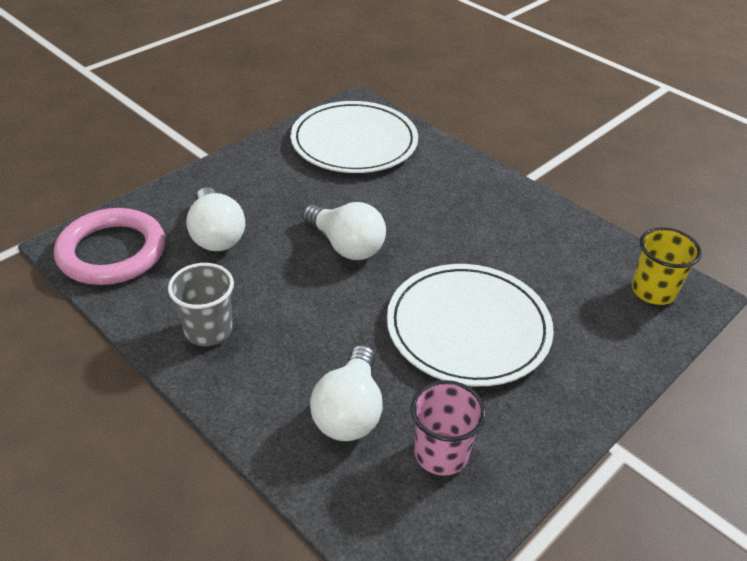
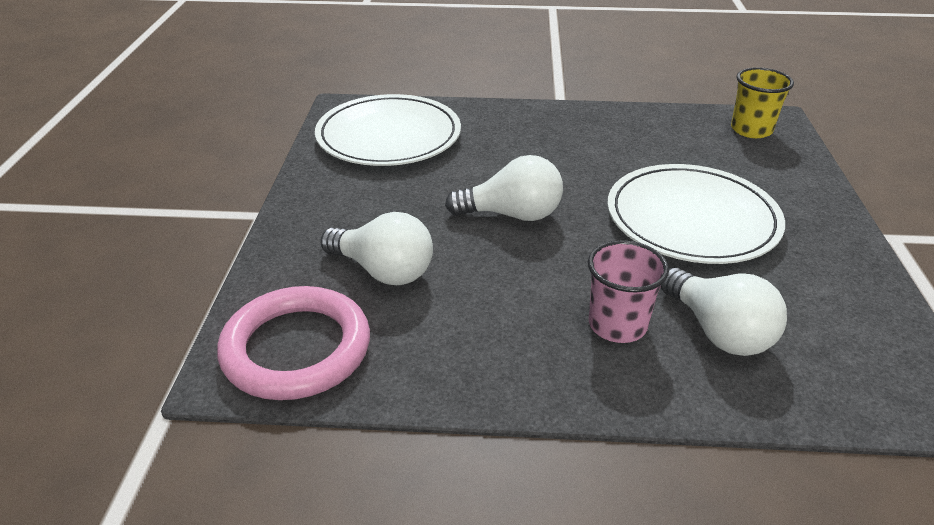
camera: 40 degrees left, 5 degrees down
grey cup [168,263,234,346] -> none
pink cup [411,380,486,476] -> pink cup moved to [588,240,669,343]

